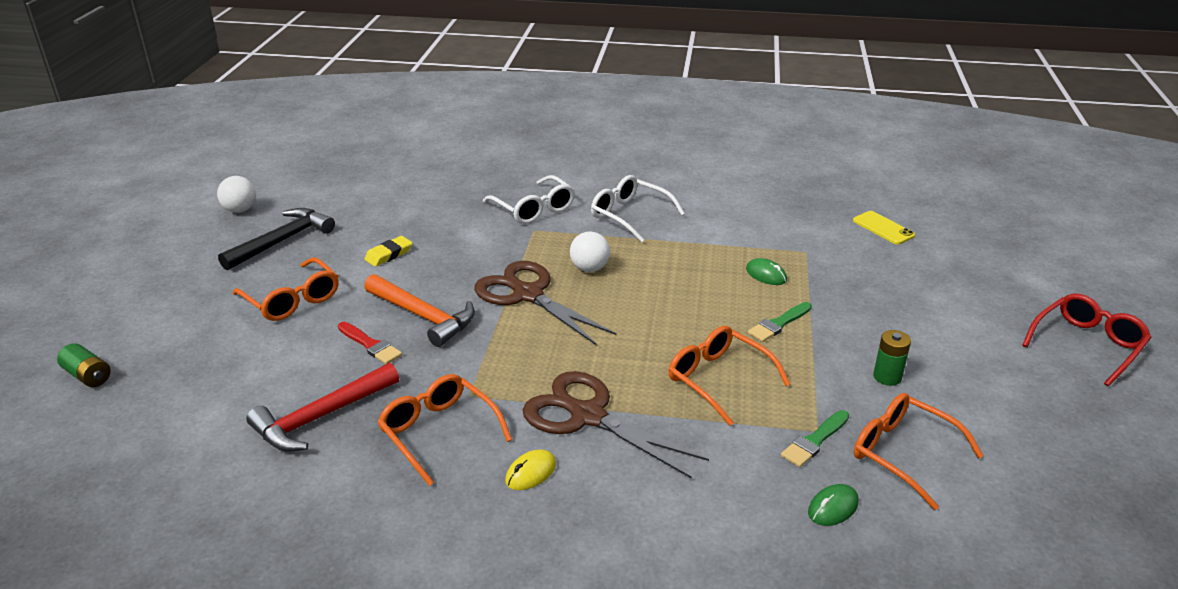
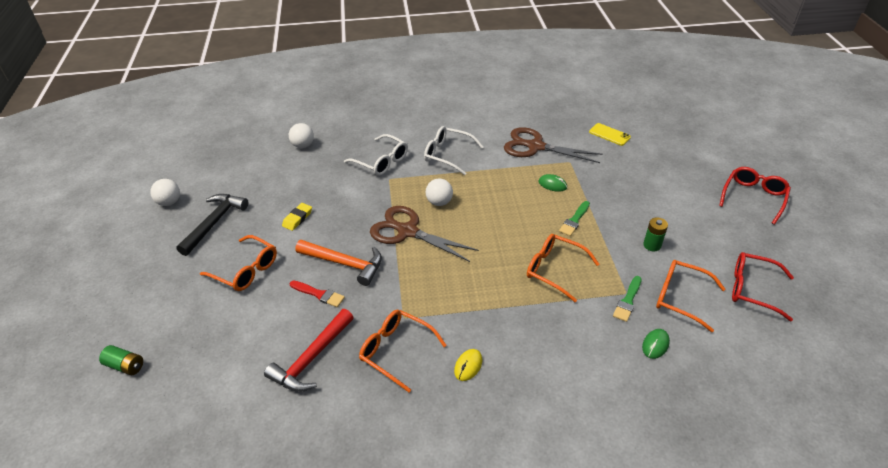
camera: 15 degrees left, 10 degrees up
brown scissors [523,371,709,478] -> brown scissors moved to [504,127,603,163]
none -> white ball [289,123,314,148]
none -> red glasses [732,252,794,322]

